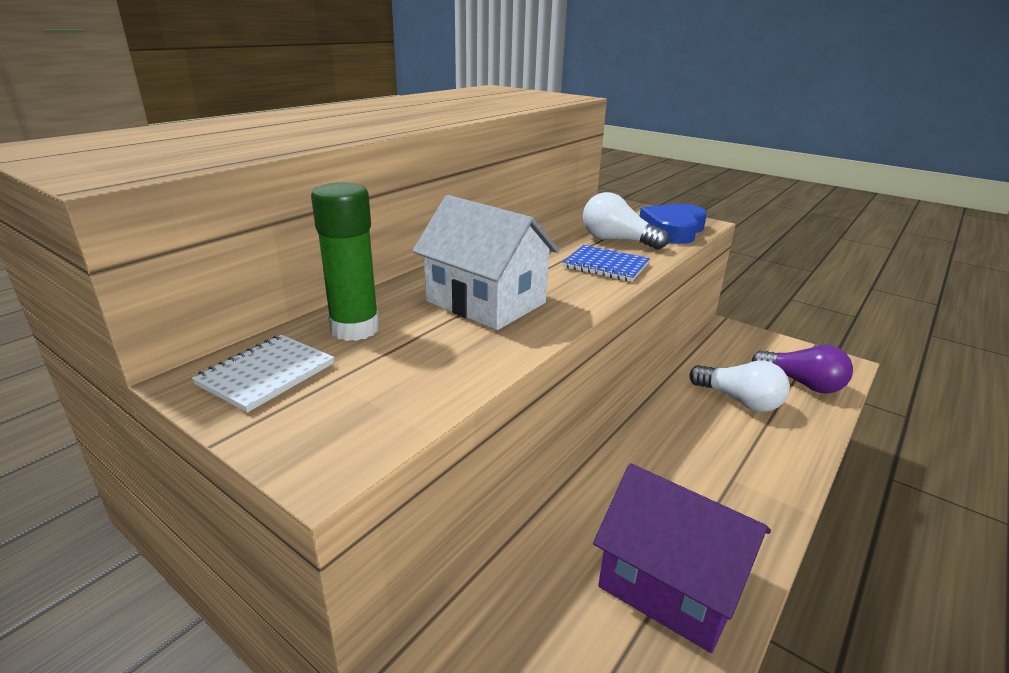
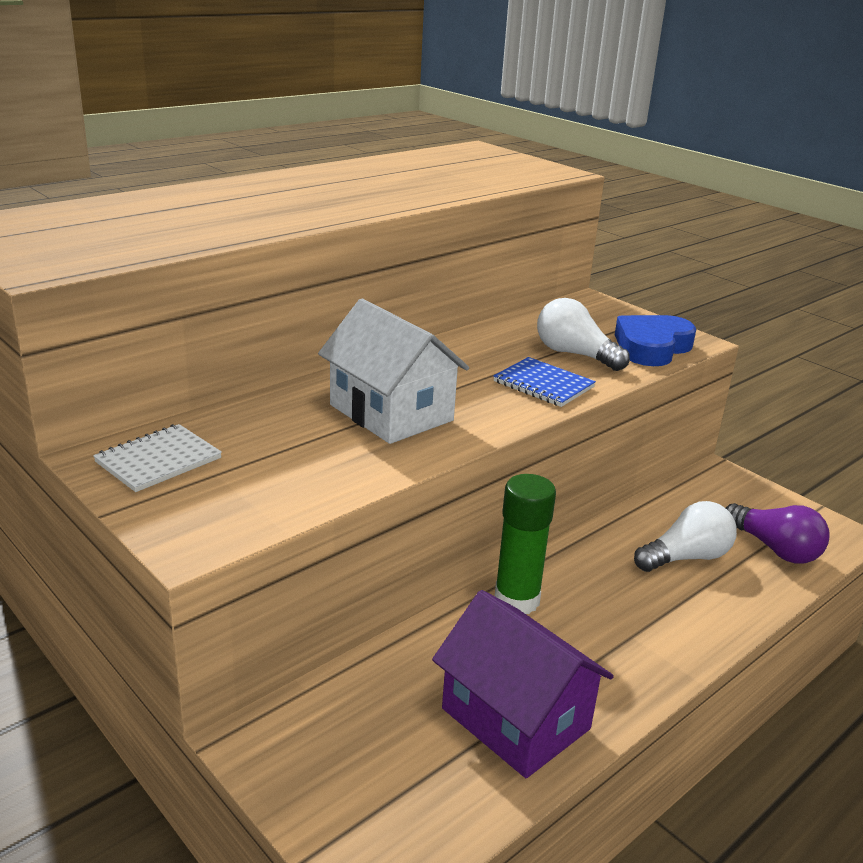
camera: 10 degrees right, 0 degrees up
green glue stick [311,182,379,341] -> green glue stick moved to [495,474,556,614]
white light bulb [689,360,790,412] -> white light bulb turned 75 degrees counterclockwise [634,501,737,572]

